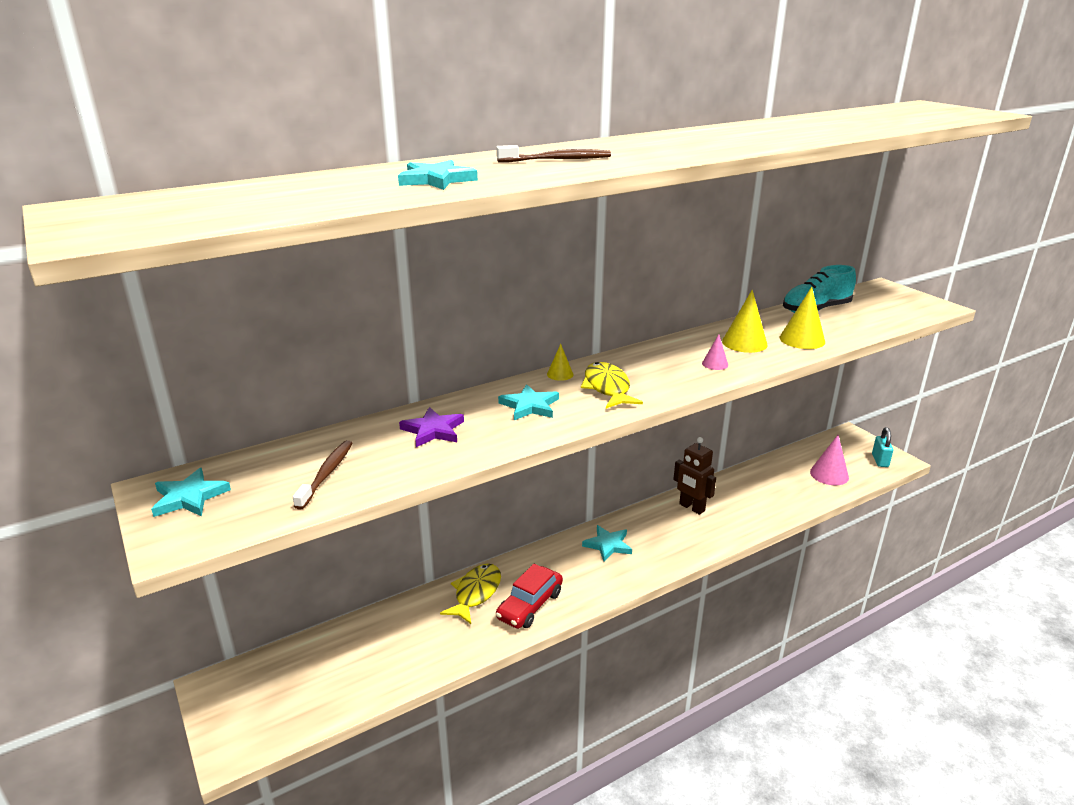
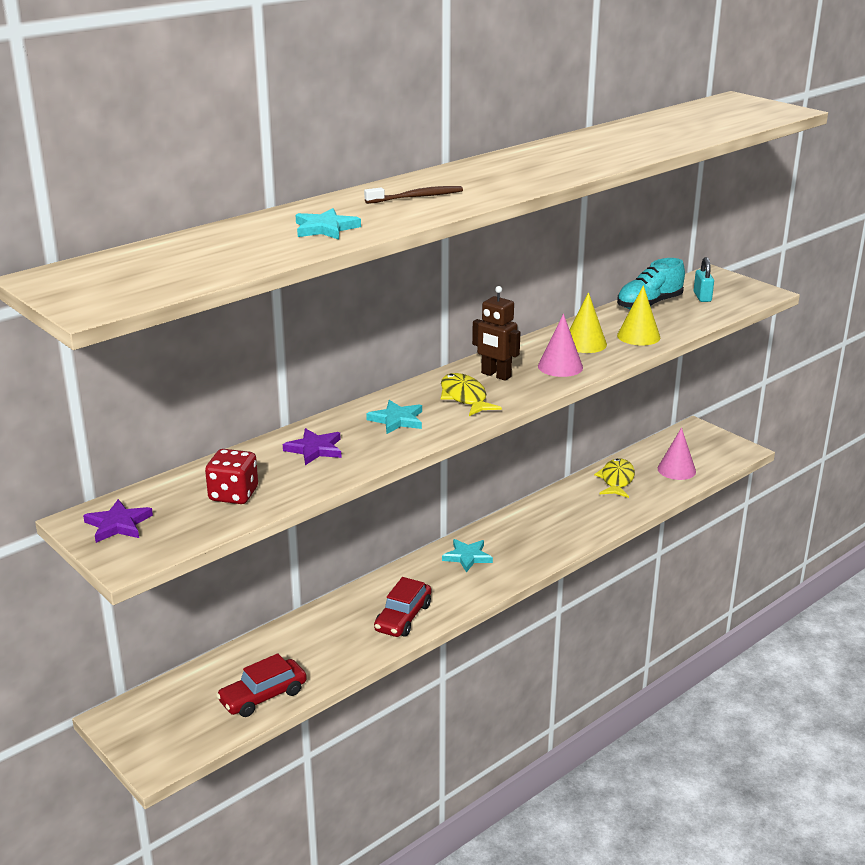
camera: 10 degrees left, 0 degrees up
turquoise star [151,468,231,517] -> purple star [83,499,153,543]
brown toothbrush [293,440,353,510] -> red dice [205,449,258,504]
yellow fish [440,564,501,624] -> yellow fish moved to [594,458,635,498]
yellow cone [547,344,573,381] -> none
brown robot [673,437,716,515] -> brown robot moved to [472,286,520,381]
pink cone [702,334,728,370] -> pink cone [538,314,583,377], size x1.81
turquoise padlock [872,427,893,467] -> turquoise padlock moved to [694,257,714,302]
none -> red car [216,653,307,717]

